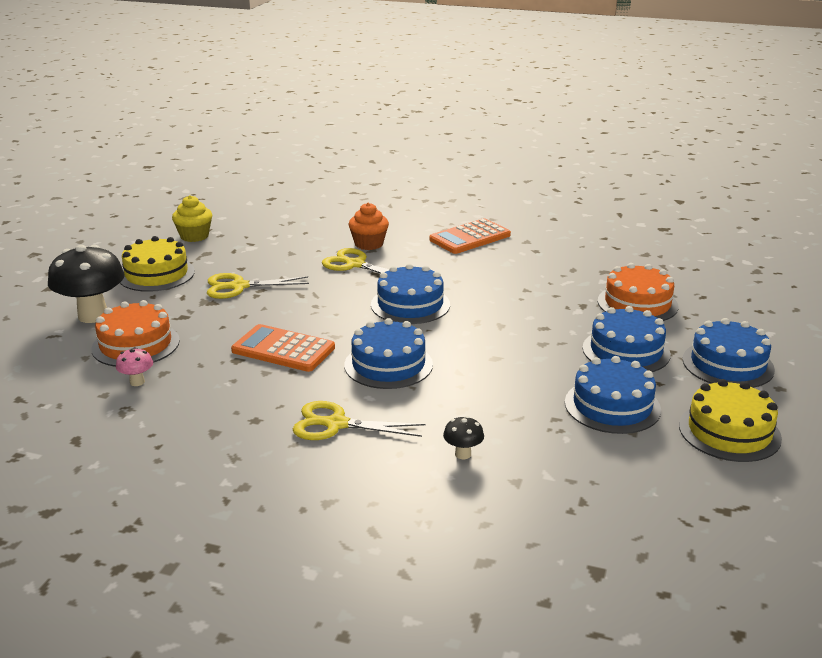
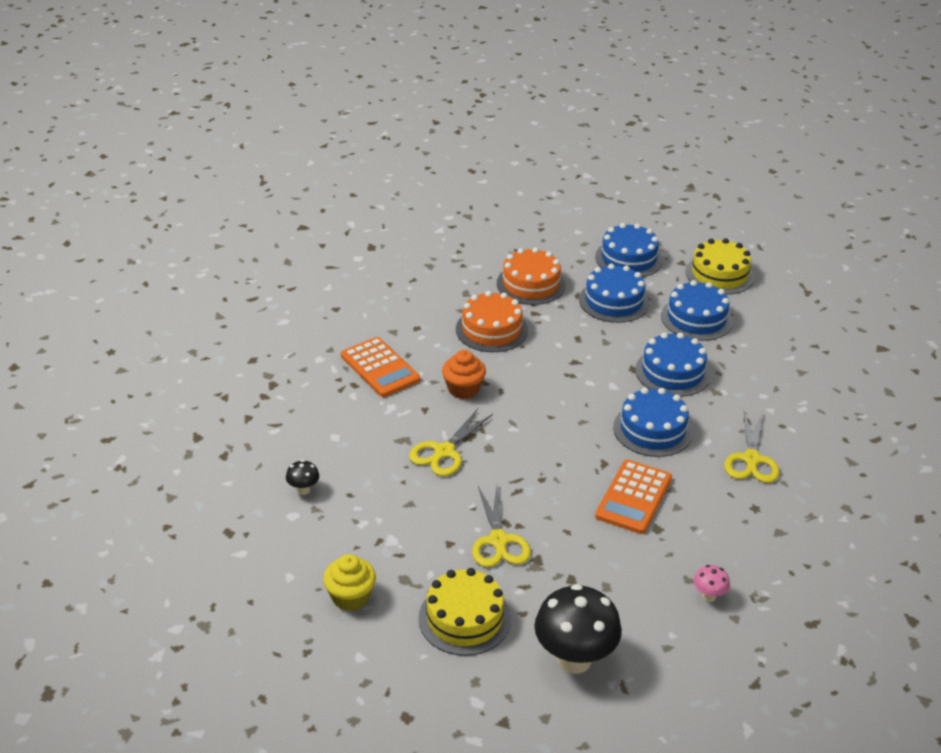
camera: 90 degrees left, 10 degrees up
orange cake [91,300,180,367] -> orange cake moved to [456,291,528,352]
orange cupcake [348,203,389,250] -> orange cupcake moved to [442,350,486,399]
blue cake [371,264,450,324] -> blue cake moved to [635,332,711,397]
black mushroom [443,416,484,459] -> black mushroom moved to [286,460,319,495]

